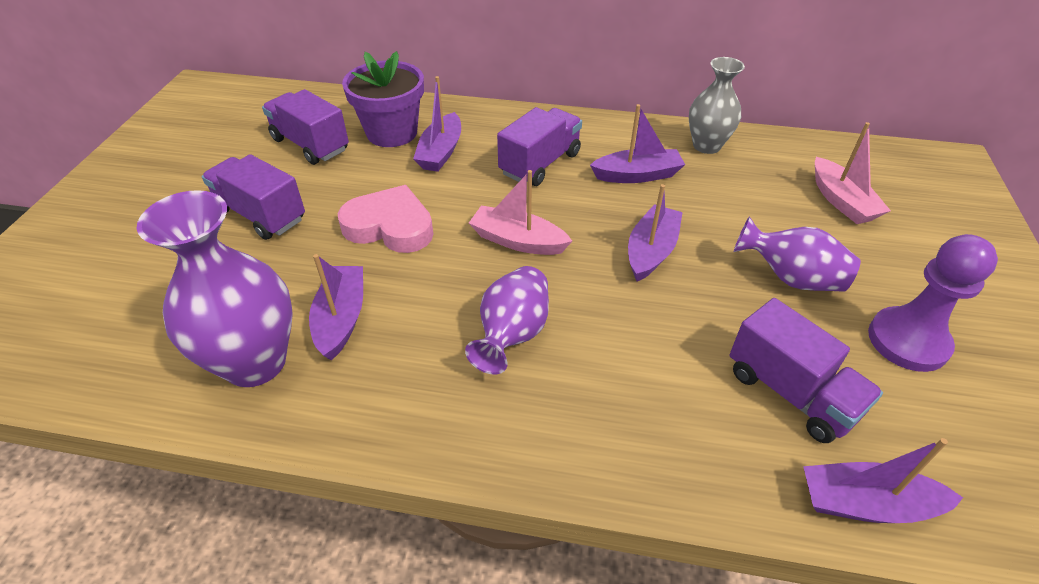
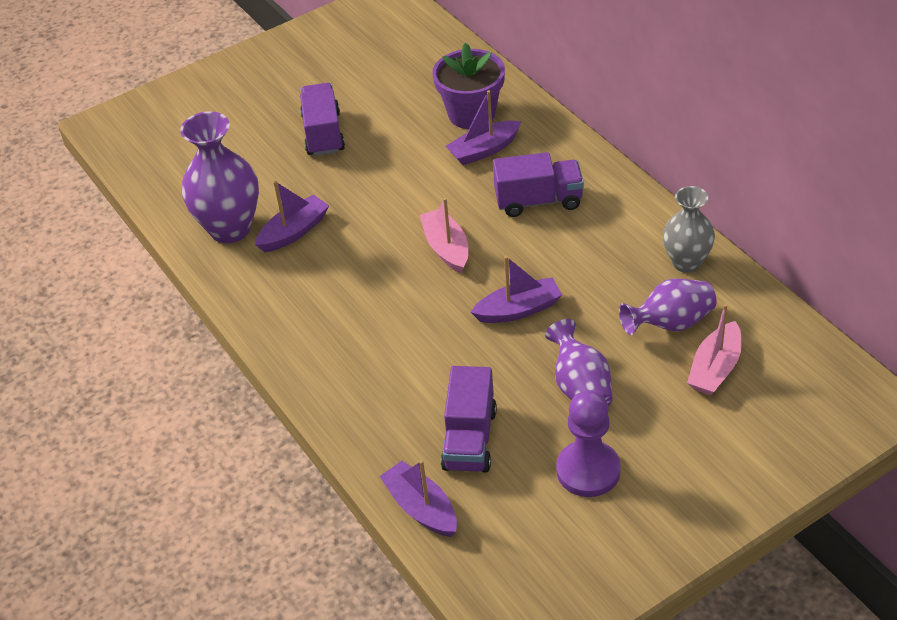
camera: 50 degrees right, 0 degrees up
purple truck [262,89,349,165] -> none
pink heart [338,185,433,253] -> none
purple vase [465,266,549,374] -> purple vase moved to [619,278,717,335]
purple boat [590,104,685,183] -> none

